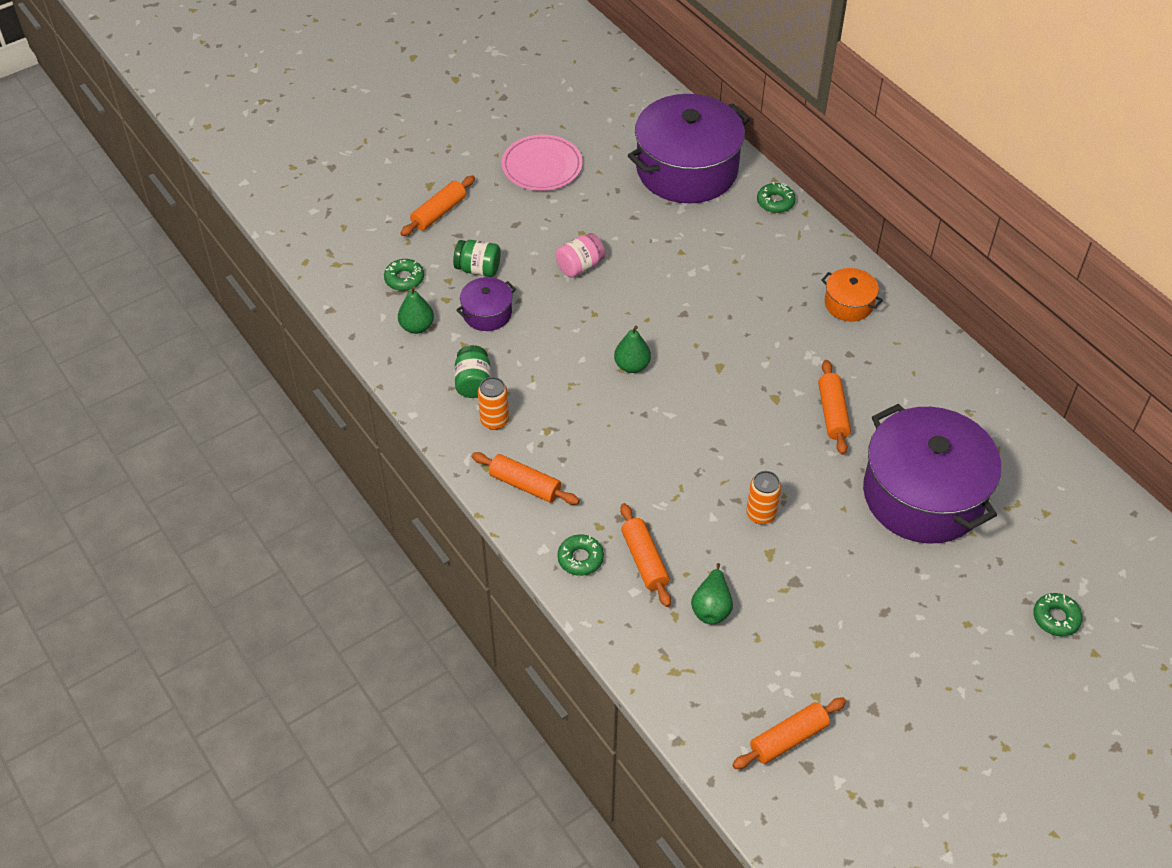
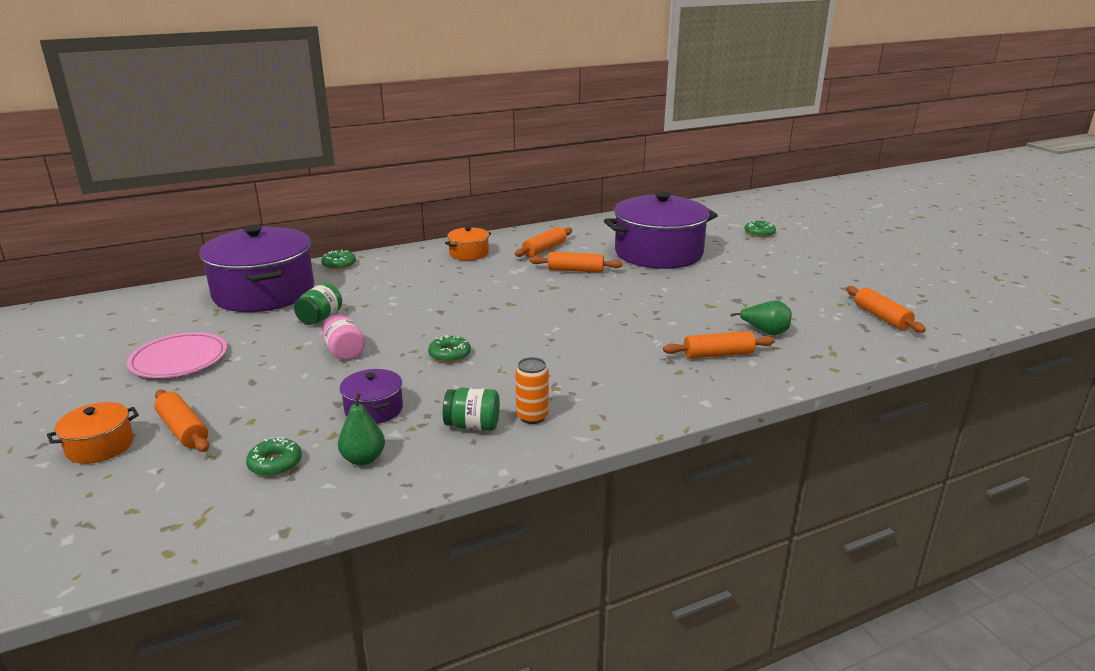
camera: 80 degrees left, 25 degrees down
green jar [453,240,501,277] -> green jar moved to [294,283,342,325]
orange rolling pin [471,452,580,505] -> orange rolling pin moved to [515,227,572,257]
green donut [557,534,604,576] -> green donut moved to [428,335,471,363]
green pear [614,326,651,373] -> none
orange can [746,471,781,524] -> none
none -> orange pot [47,402,139,464]

